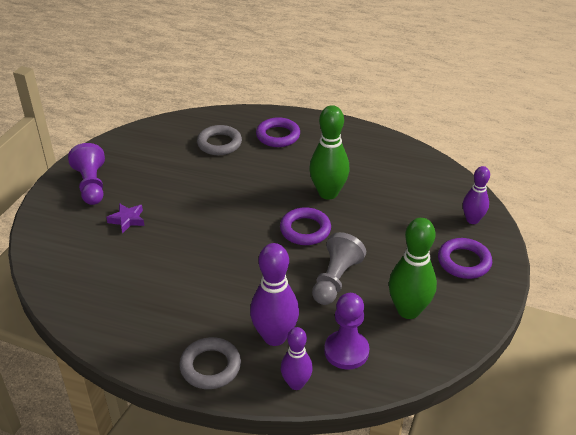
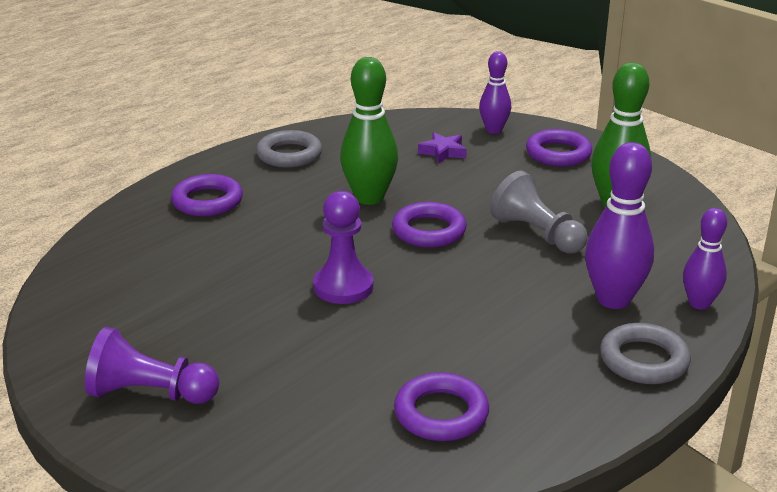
camera: 65 degrees left, 10 degrees down
purple star [106,203,145,234] -> purple star moved to [418,132,467,164]
grey ring [197,125,242,155] -> grey ring moved to [256,130,322,168]
purple pawn [324,293,369,370] -> purple pawn moved to [313,191,373,304]
none -> purple ring [394,372,489,441]

